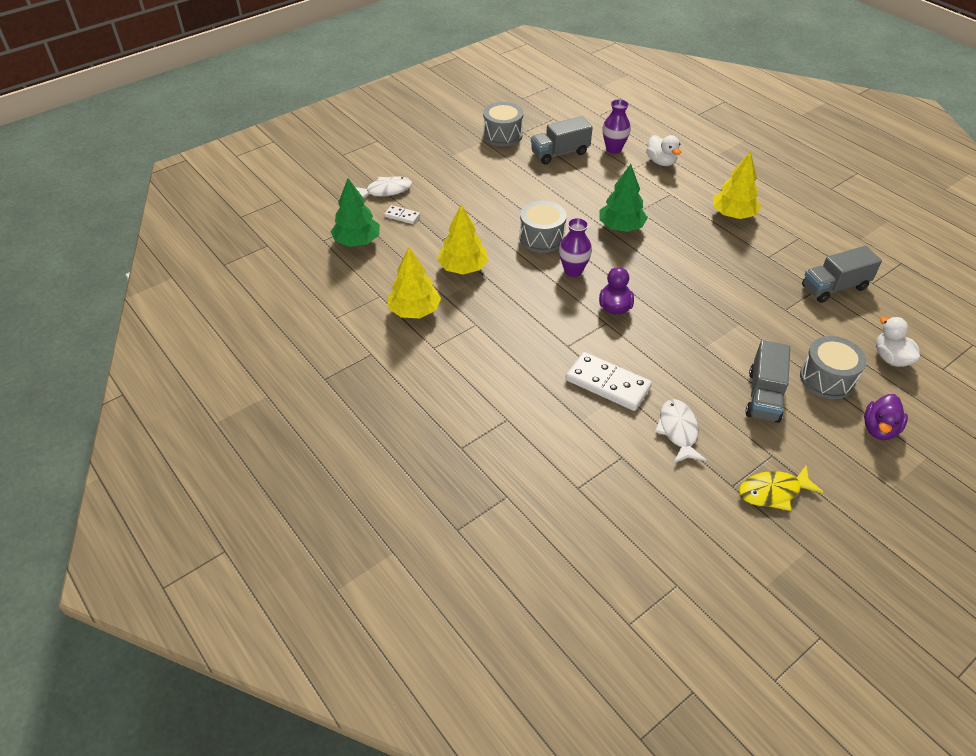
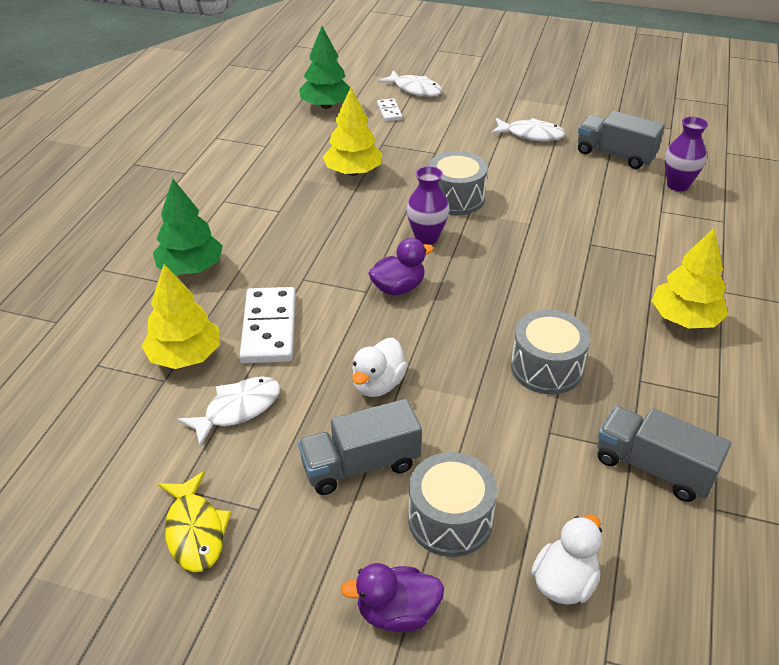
camera: 55 degrees right, 5 degrees down
yellow tree [388,247,441,318] -> yellow tree moved to [142,264,220,369]
grey drum [483,102,523,146] -> grey drum moved to [511,310,590,394]
green tree [599,164,648,232] -> green tree moved to [153,179,223,275]
white duck [646,135,681,166] -> white duck moved to [352,338,407,397]
yellow fish [739,466,823,511] -> yellow fish turned 150 degrees counterclockwise [158,471,232,572]
none -> white fish [491,118,565,141]

